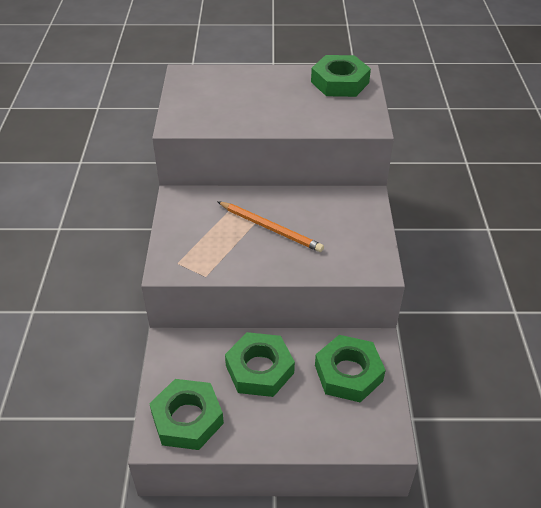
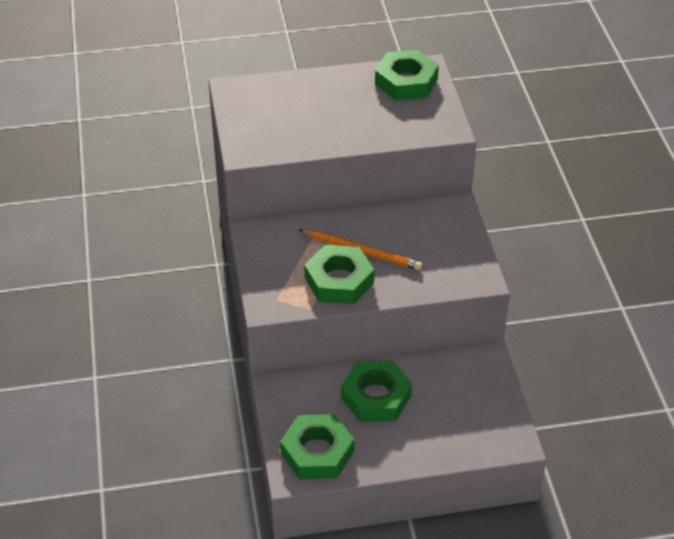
camera: 10 degrees left, 0 degrees up
green nut [315,335,386,403] -> green nut moved to [304,245,374,304]

